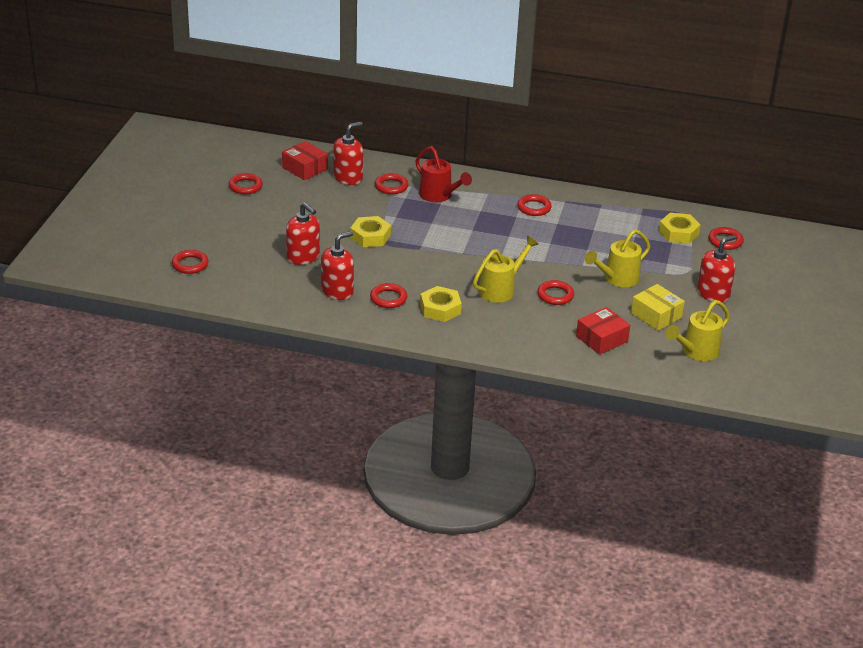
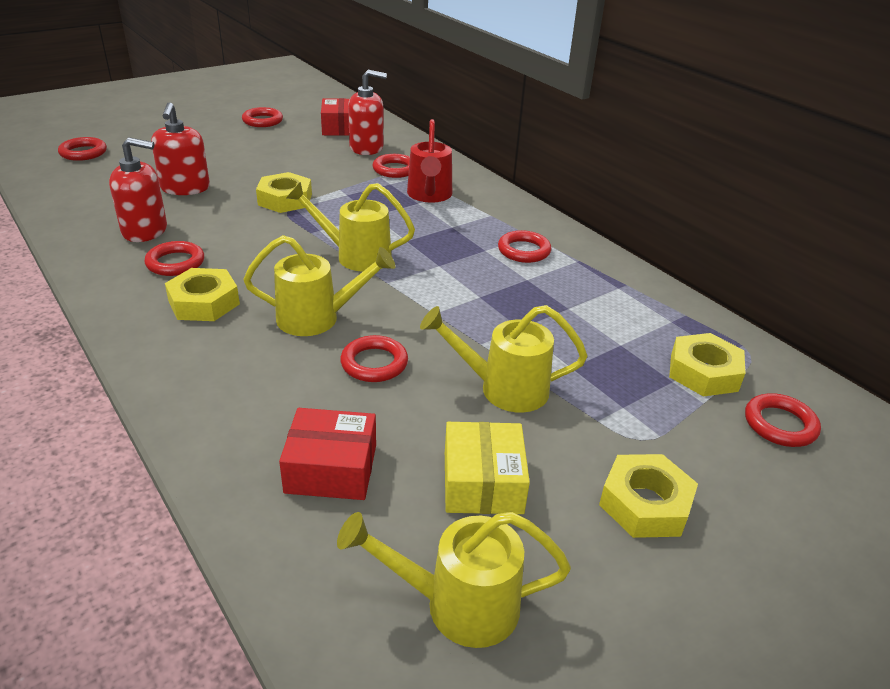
camera: 40 degrees right, 0 degrees up
red soap dispenser [697,235,737,303] -> yellow nut [599,454,698,538]
none -> yellow watering can [286,182,415,272]

